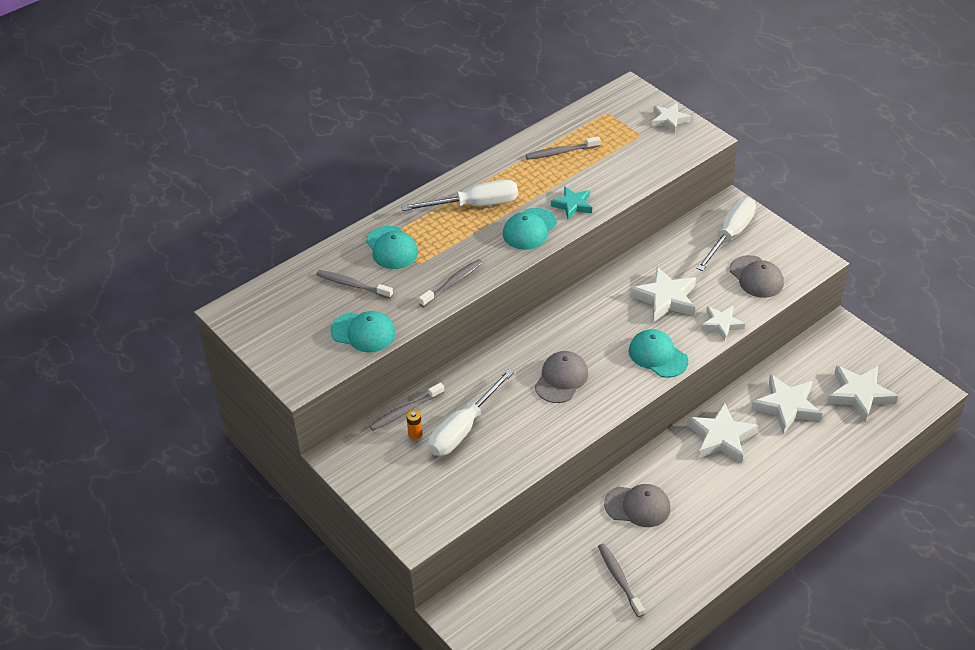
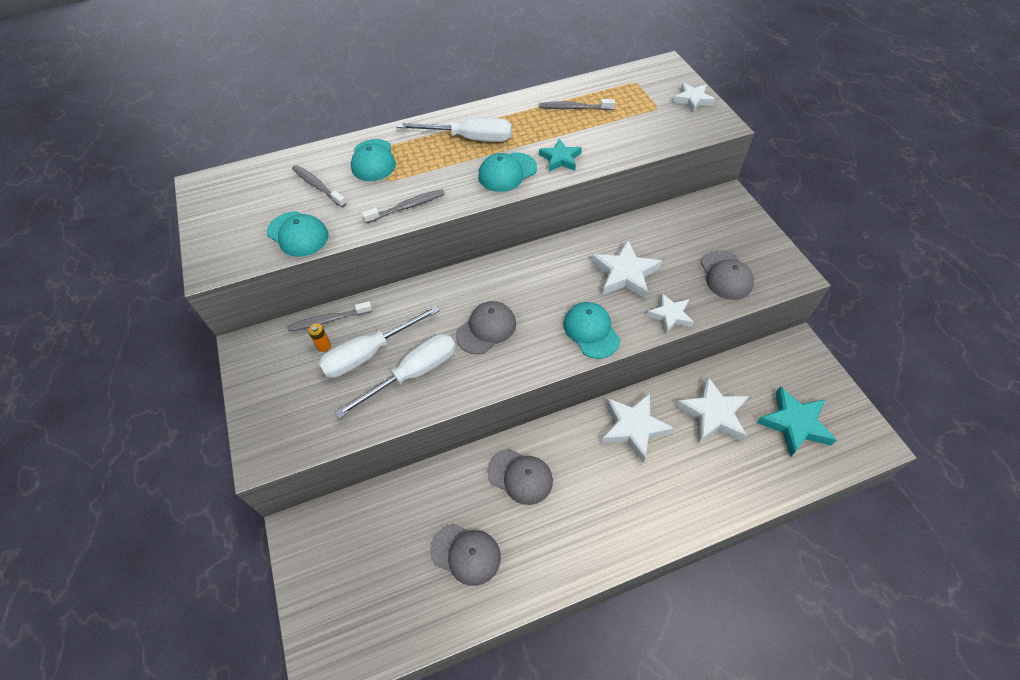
camera: 20 degrees right, 10 degrees up
grey toothbrush [598,543,645,617] -> grey cap [430,524,501,586]
white screwdriver [696,198,756,271] -> white screwdriver moved to [335,334,456,419]
white star [827,365,898,423] -> turquoise star [757,386,837,457]

